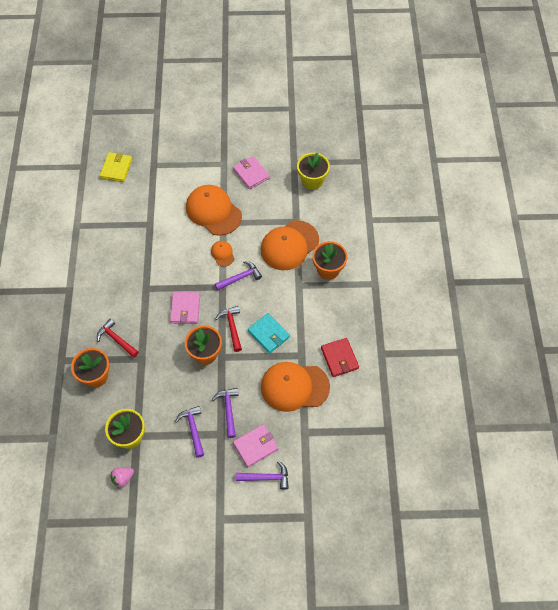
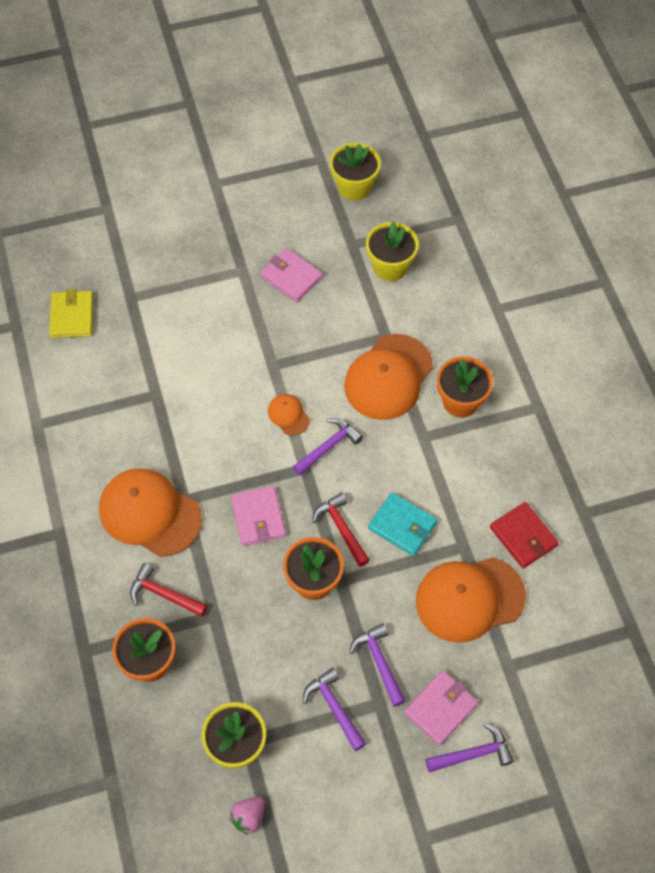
camera: 15 degrees left, 0 degrees up
orange cap [186,185,242,236] -> orange cap moved to [99,468,202,557]
none -> yellow flower pot [330,143,381,201]

